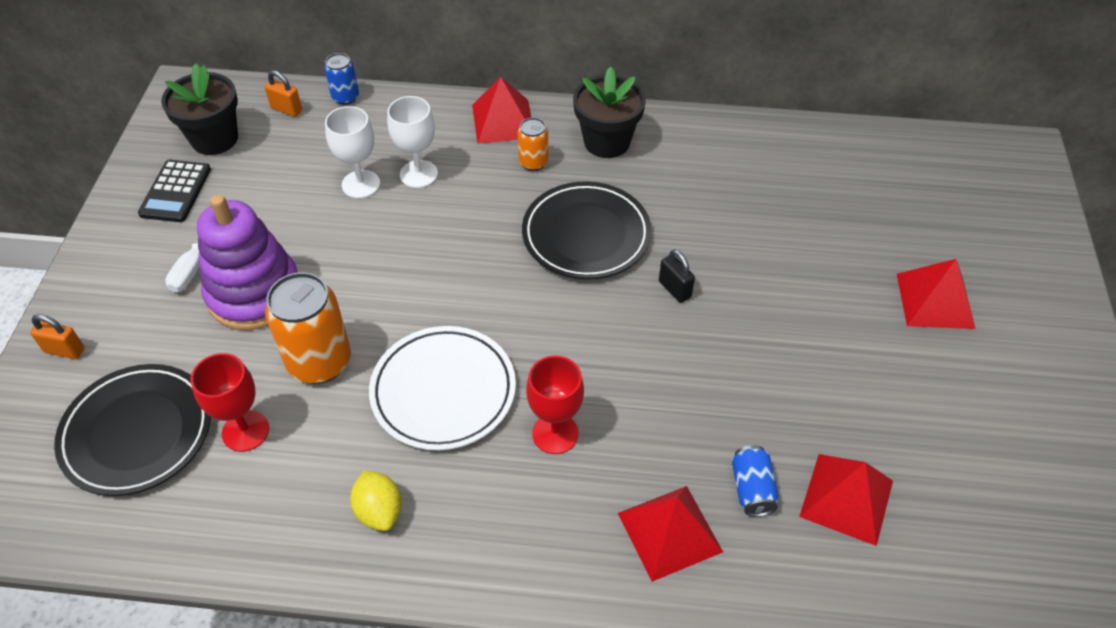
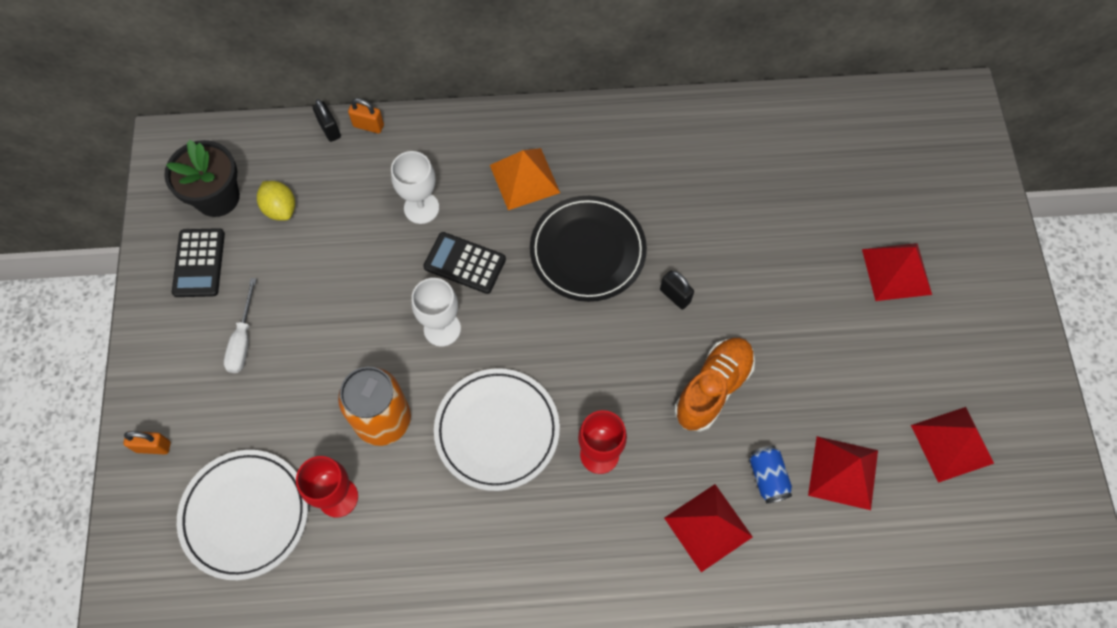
camera: 10 degrees left, 15 degrees up
black plate [54,364,211,496] -> white plate [177,450,308,580]
purple stacking toy [197,194,298,330] -> none
orange padlock [265,71,302,117] -> orange padlock moved to [348,98,384,134]
blue can [325,53,359,105] -> black padlock [313,99,341,142]
white goblet [325,106,380,198] -> white goblet moved to [412,278,461,347]
yellow lemon [350,470,402,531] -> yellow lemon moved to [257,181,295,221]
red pyramid [472,77,531,144] -> red pyramid moved to [911,407,994,483]
orange can [518,117,548,171] -> orange pyramid [490,148,560,210]
black flower pot [573,67,646,158] -> none
none -> black calculator [423,232,506,294]
none -> orange shoe [674,338,755,432]

